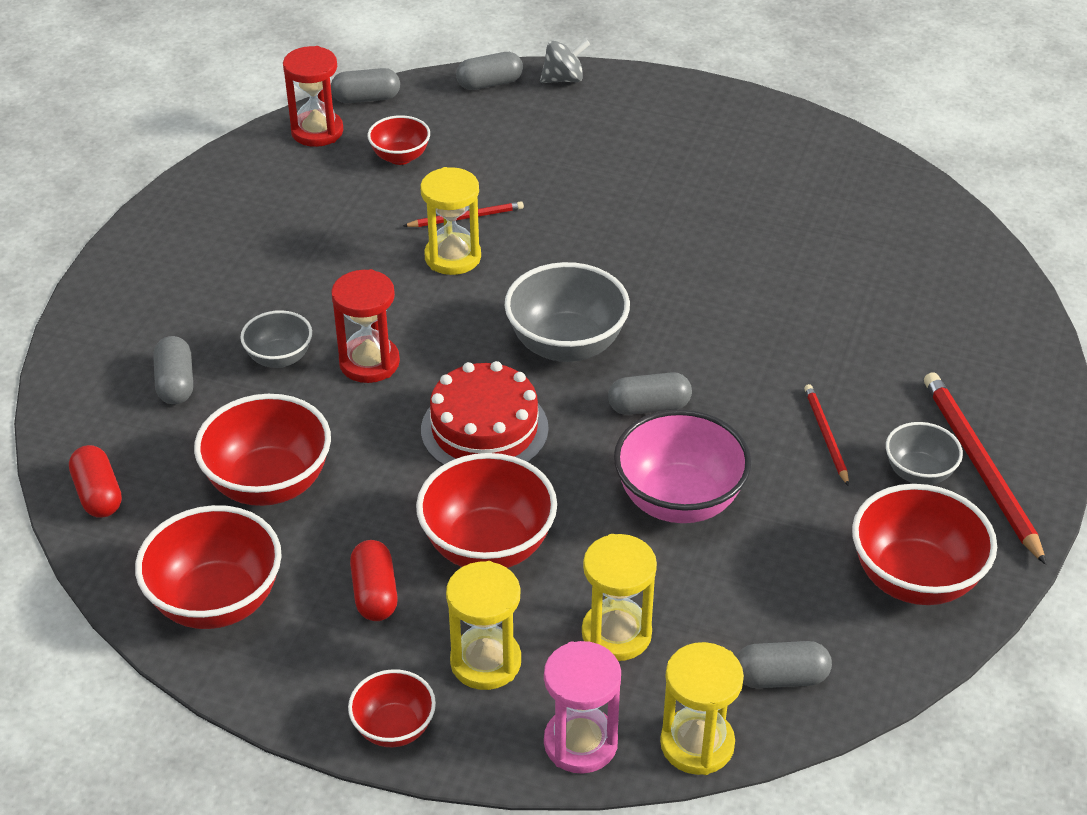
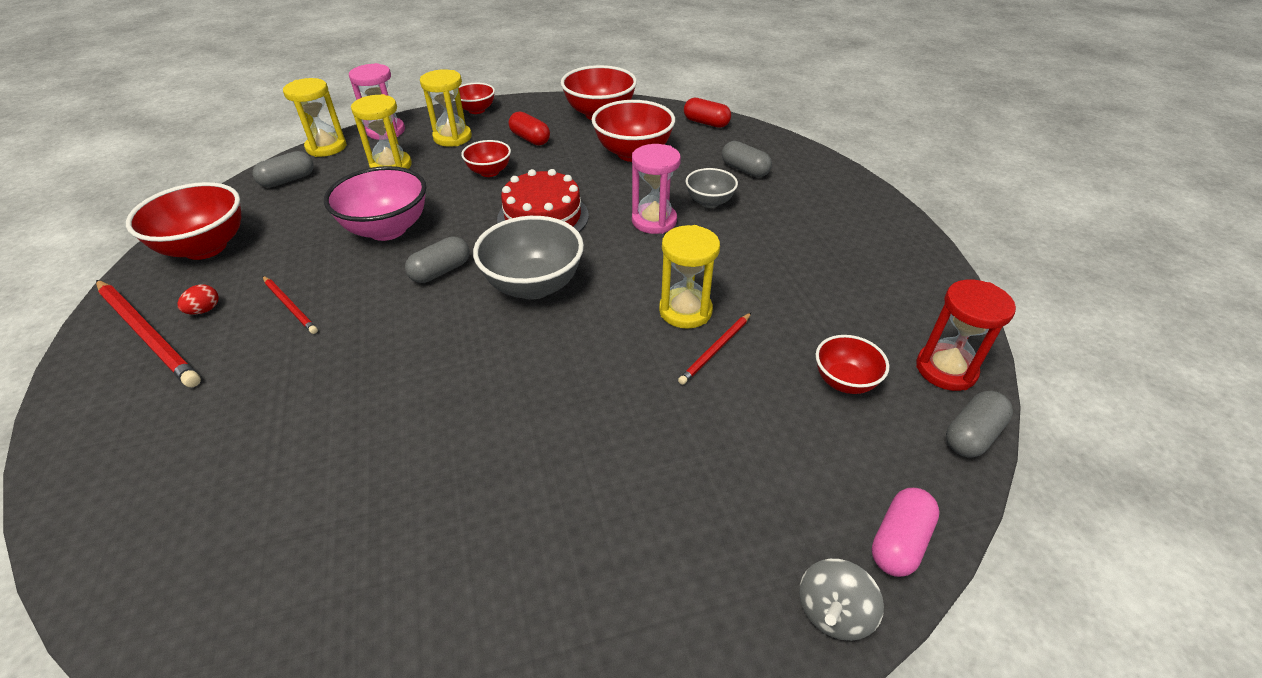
camera: 145 degrees right, 0 degrees up
red hourglass [331,269,400,383] -> pink hourglass [632,144,681,234]
red bowl [416,453,557,568] -> red bowl [461,140,511,177], size x0.57
grey capsule [456,52,523,90] -> pink capsule [872,488,940,577]
grey bowl [886,422,963,485] -> red egg [177,284,219,314]

